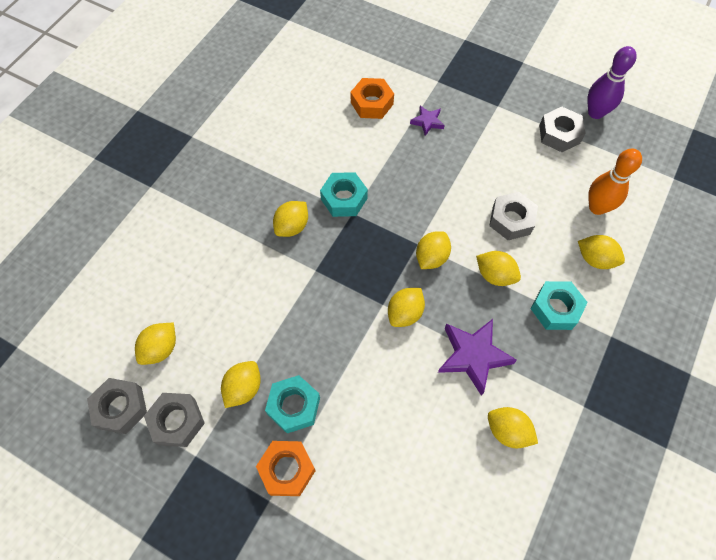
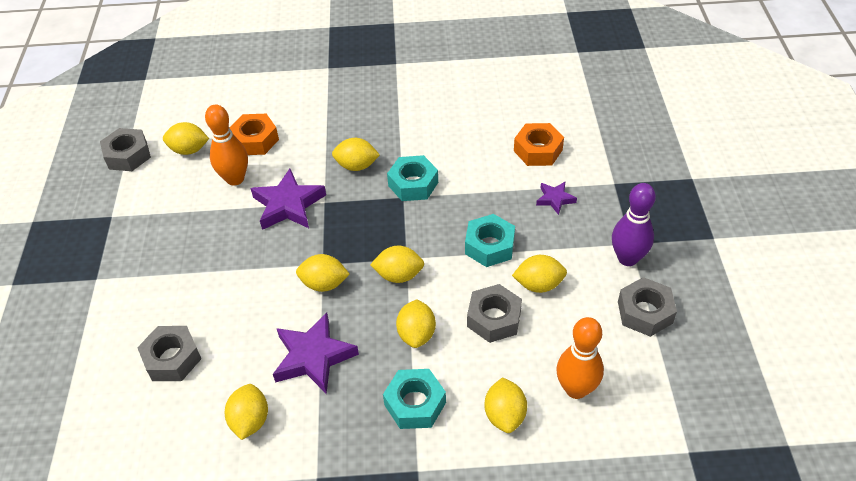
camera: 60 degrees right, 15 degrees down
grey nut [144,393,205,447] -> grey nut moved to [137,326,202,381]
yellow lemon [221,361,261,408] -> yellow lemon moved to [512,255,567,293]
orange nut [256,441,316,496] -> orange nut moved to [229,114,279,155]
turquoise nut [265,375,320,433] -> turquoise nut moved to [465,214,515,267]
purple bowling pin [588,46,637,119] -> purple bowling pin moved to [612,183,656,266]
none -> orange bowling pin [205,105,248,186]
none -> purple star [251,169,326,230]

